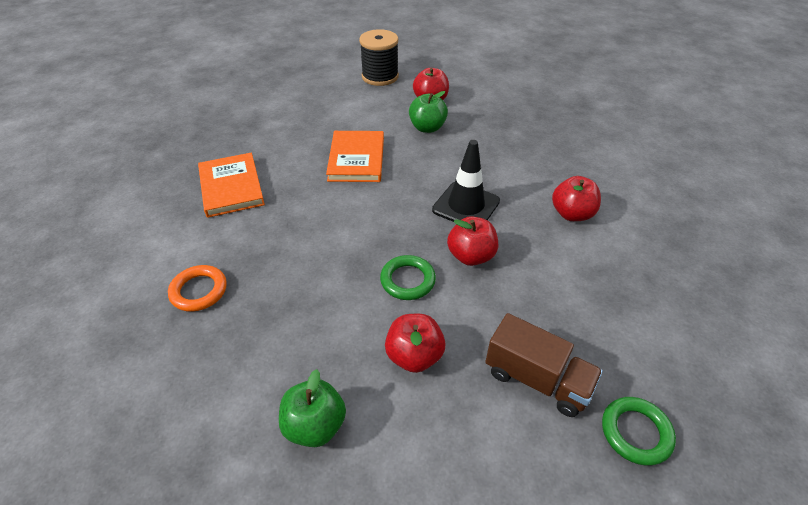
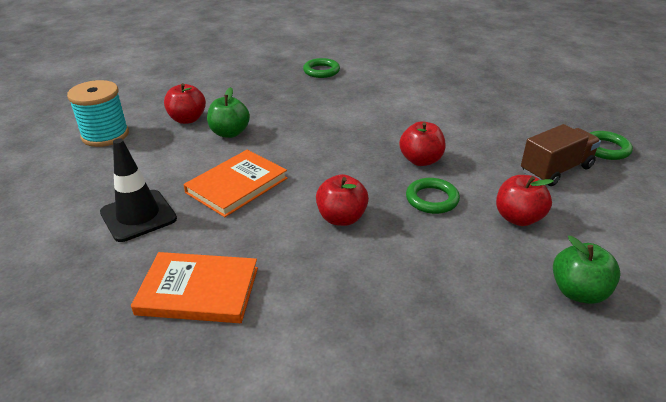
camera: 65 degrees left, 10 degrees down
orange ring [168,265,227,312] -> none
orange book [326,131,384,182] -> orange book turned 75 degrees counterclockwise [183,150,287,217]
black spool [359,29,399,86] -> turquoise spool [67,80,129,147]
black traffic cone [432,140,500,222] -> black traffic cone moved to [100,138,177,242]
red apple [552,176,601,221] -> red apple moved to [316,174,369,226]
none -> green ring [303,58,340,78]

